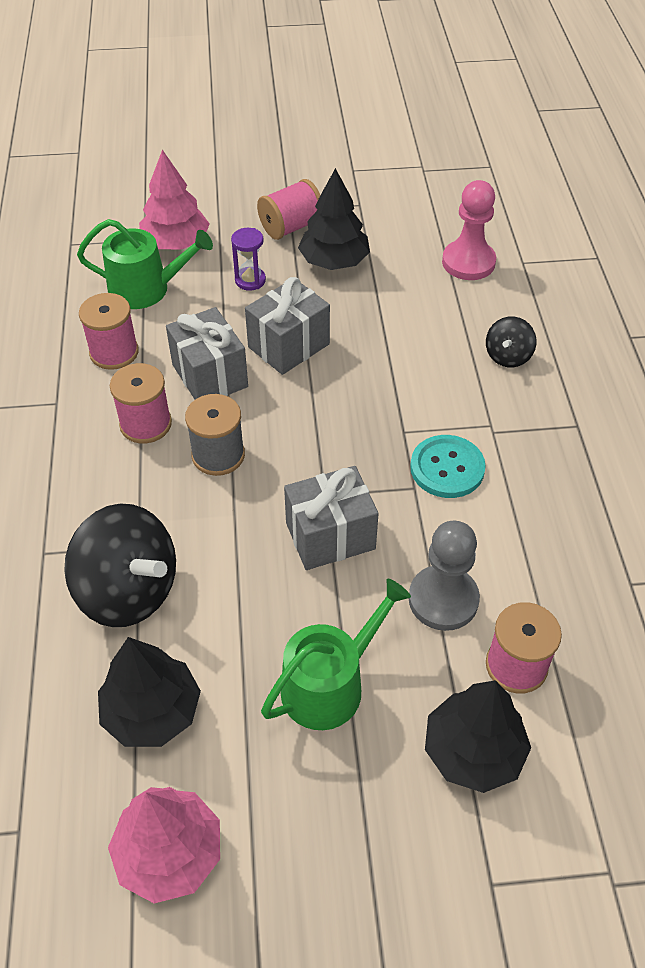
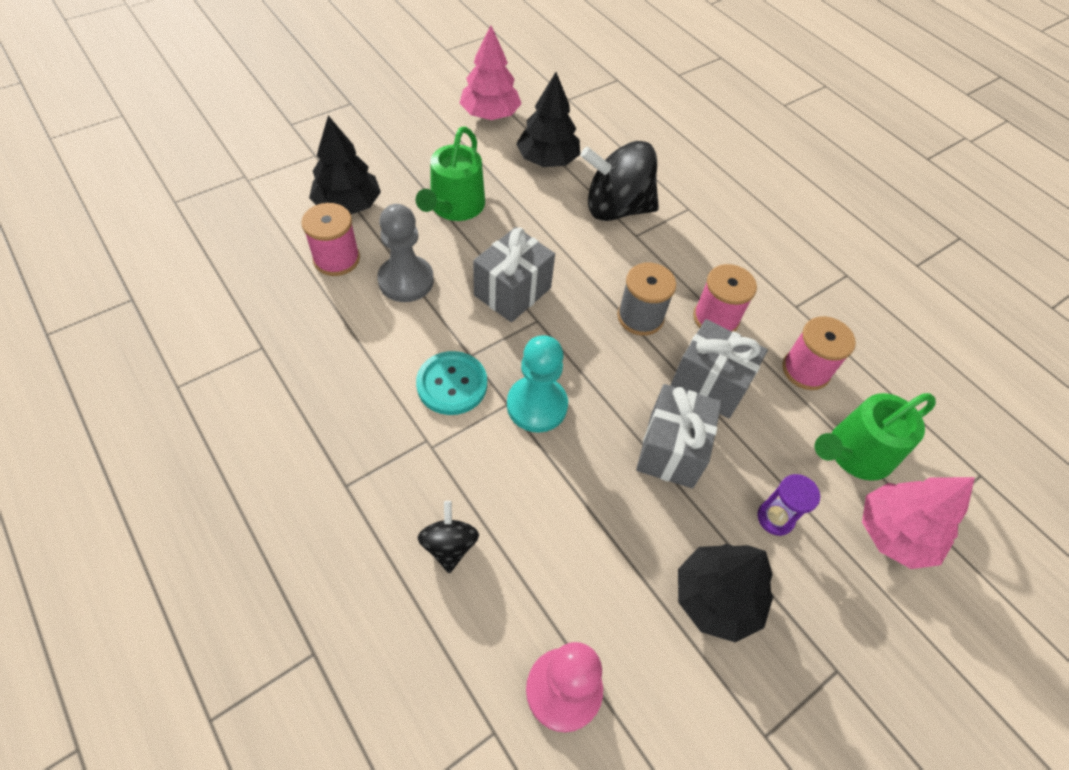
camera: 145 degrees right, 5 degrees up
pink spool [257,179,320,240] -> none
none -> turquoise pawn [507,335,568,433]

